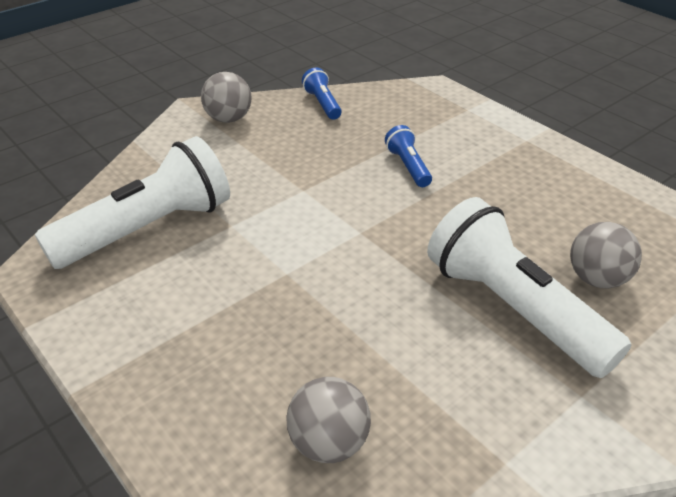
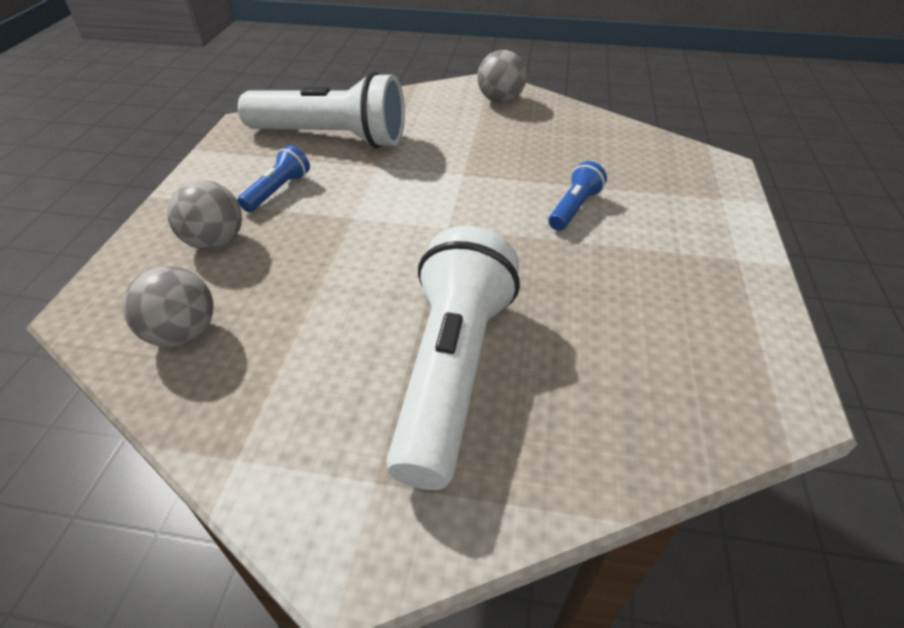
camera: 50 degrees right, 5 degrees up
blue flashlight [302,68,342,120] -> blue flashlight moved to [237,145,310,212]
grey ball [570,222,642,289] -> grey ball moved to [167,180,242,250]

